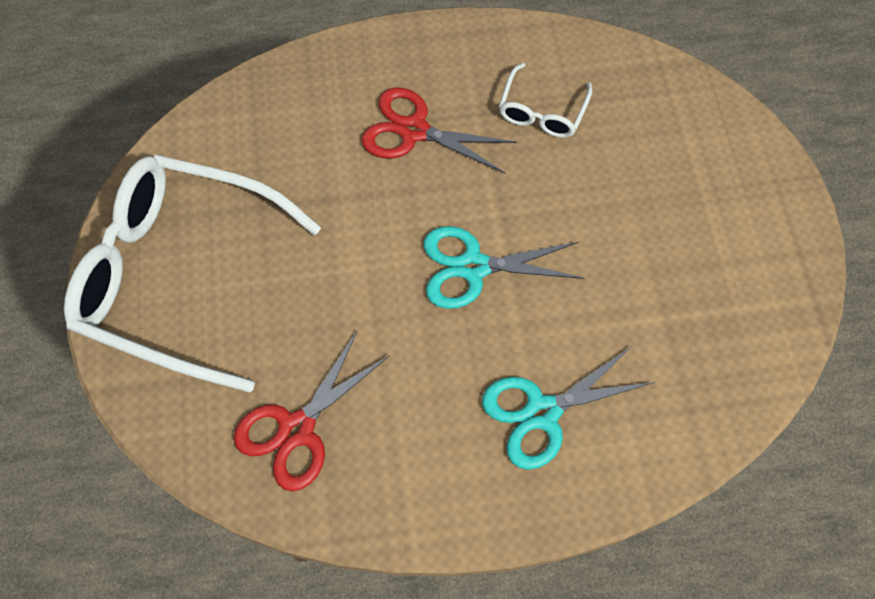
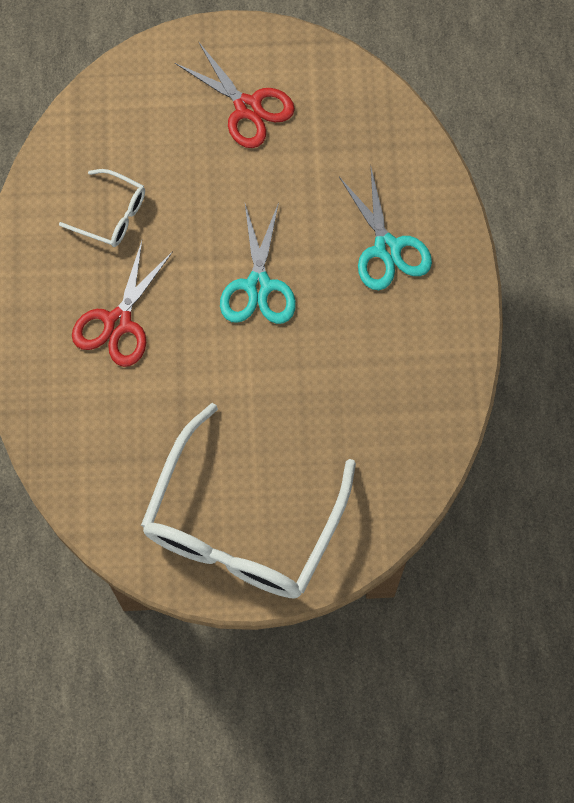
camera: 85 degrees left, 5 degrees up
red scissors [234,331,390,491] -> red scissors moved to [175,41,295,148]

